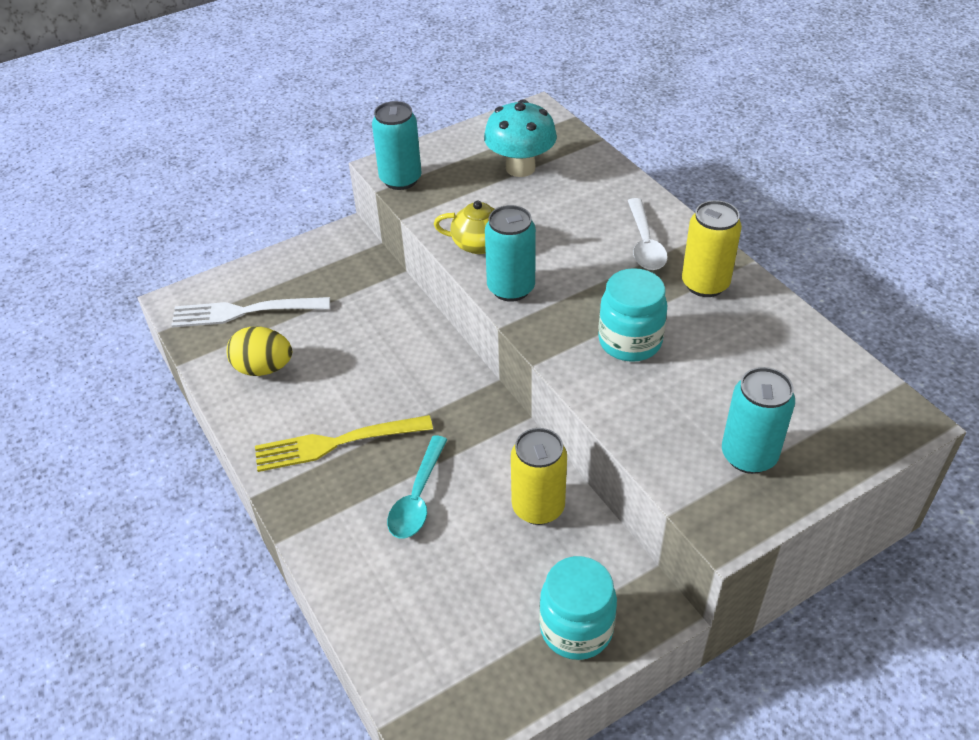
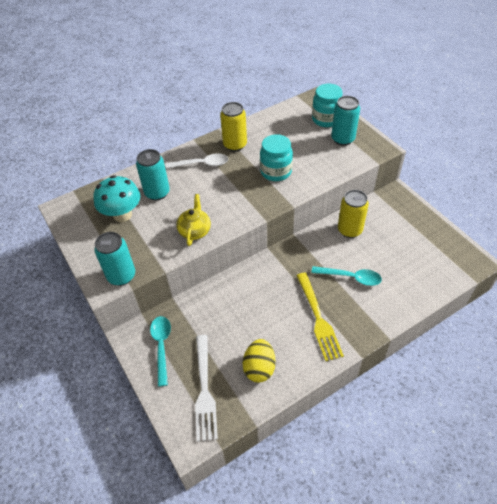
camera: 90 degrees left, 5 degrees up
turquoise can [485,205,536,302] -> turquoise can moved to [136,149,170,201]
turquoise jar [539,556,617,660] -> turquoise jar moved to [312,84,343,127]
none -> turquoise spoon [150,316,171,387]

